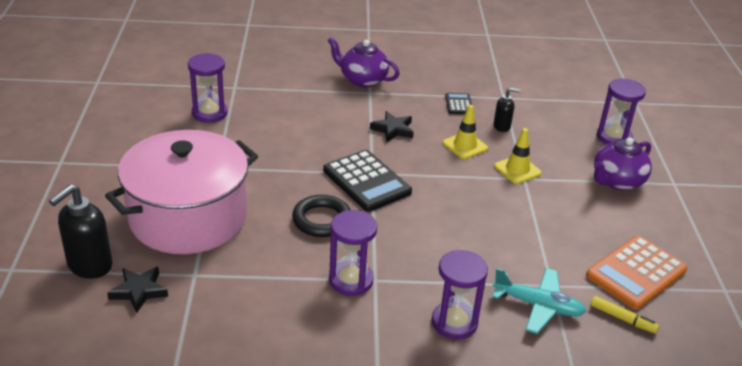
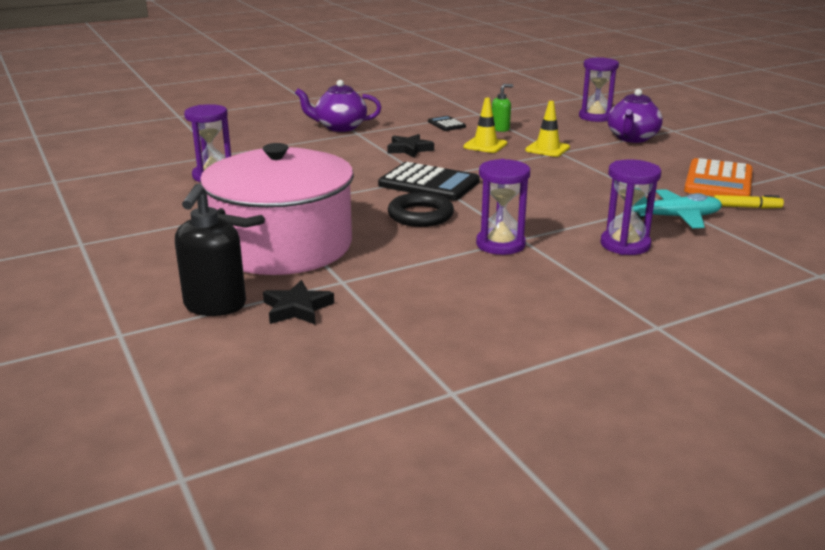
camera: 25 degrees left, 10 degrees down
black soap dispenser [494,88,521,132] -> green soap dispenser [492,84,513,132]

